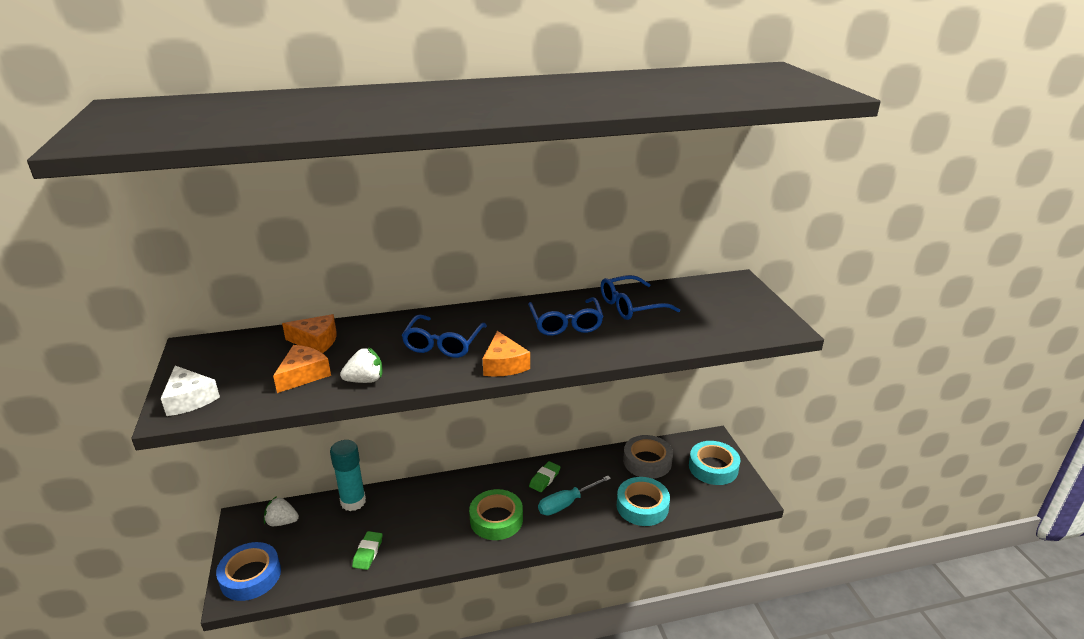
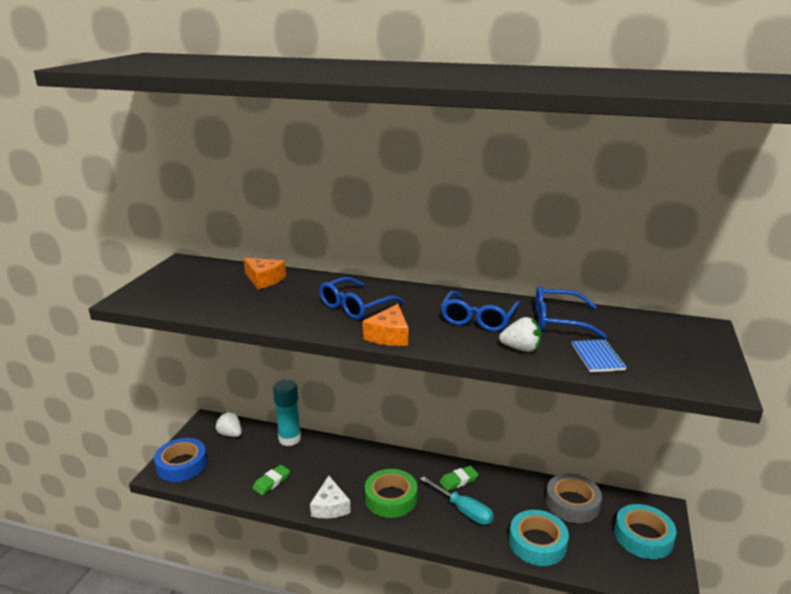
camera: 30 degrees right, 5 degrees down
white cheese [161,366,220,416] -> white cheese moved to [310,475,351,518]
orange cheese [273,345,331,393] -> none
white strawberry [340,348,383,383] -> white strawberry moved to [499,317,541,352]
turquoise screwdriver [538,476,611,516] -> turquoise screwdriver turned 135 degrees counterclockwise [420,476,494,525]
none -> blue notebook [571,340,627,372]

